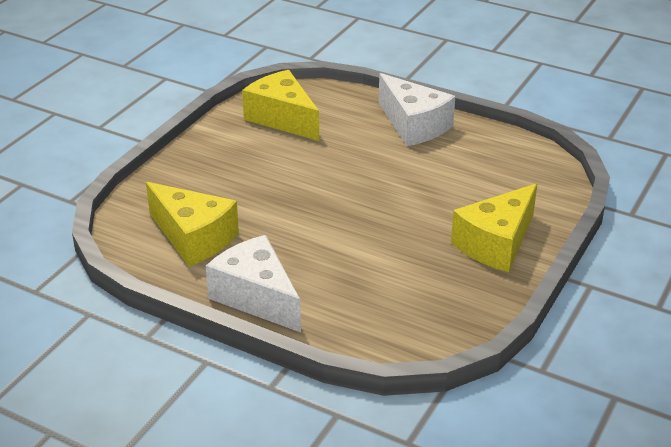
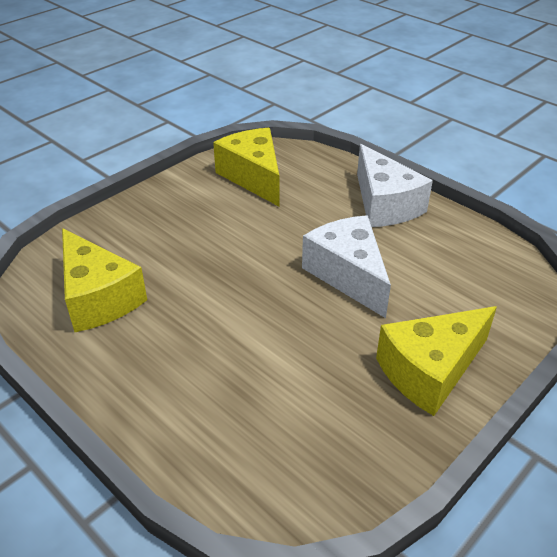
camera: 15 degrees right, 5 degrees up
white cheese [206,235,301,333] -> white cheese moved to [302,215,391,318]

